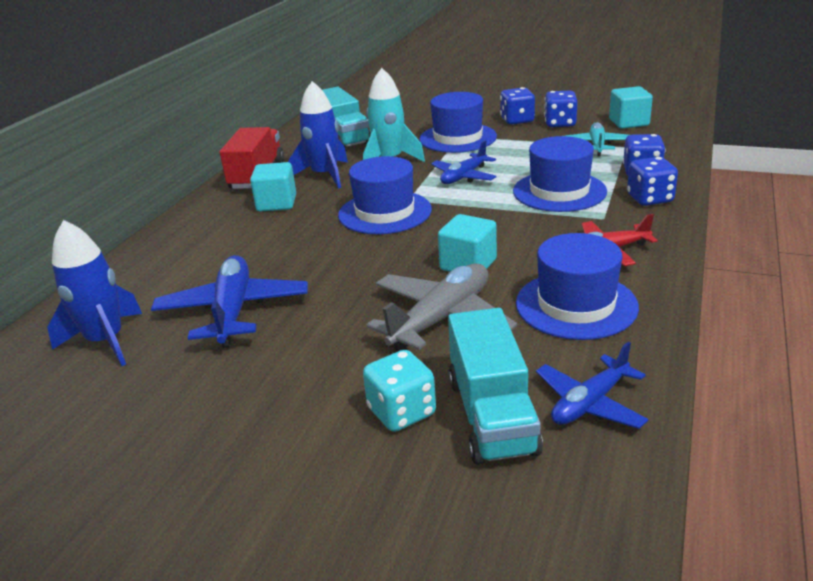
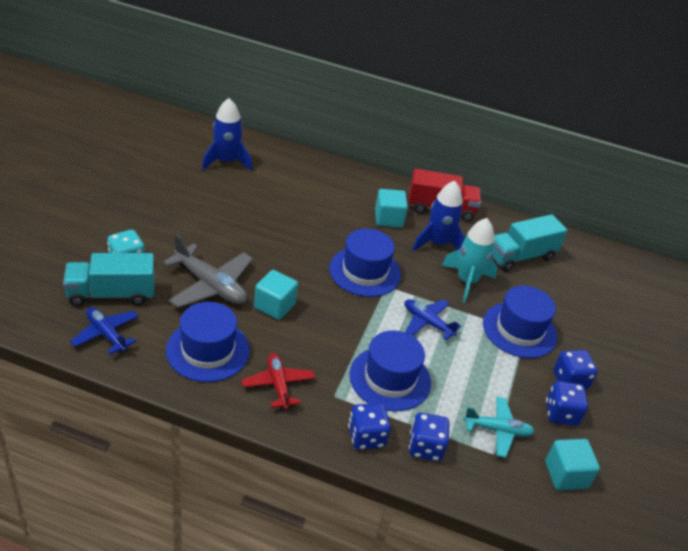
camera: 80 degrees right, 10 degrees up
blue plane [151,255,308,348] -> none

